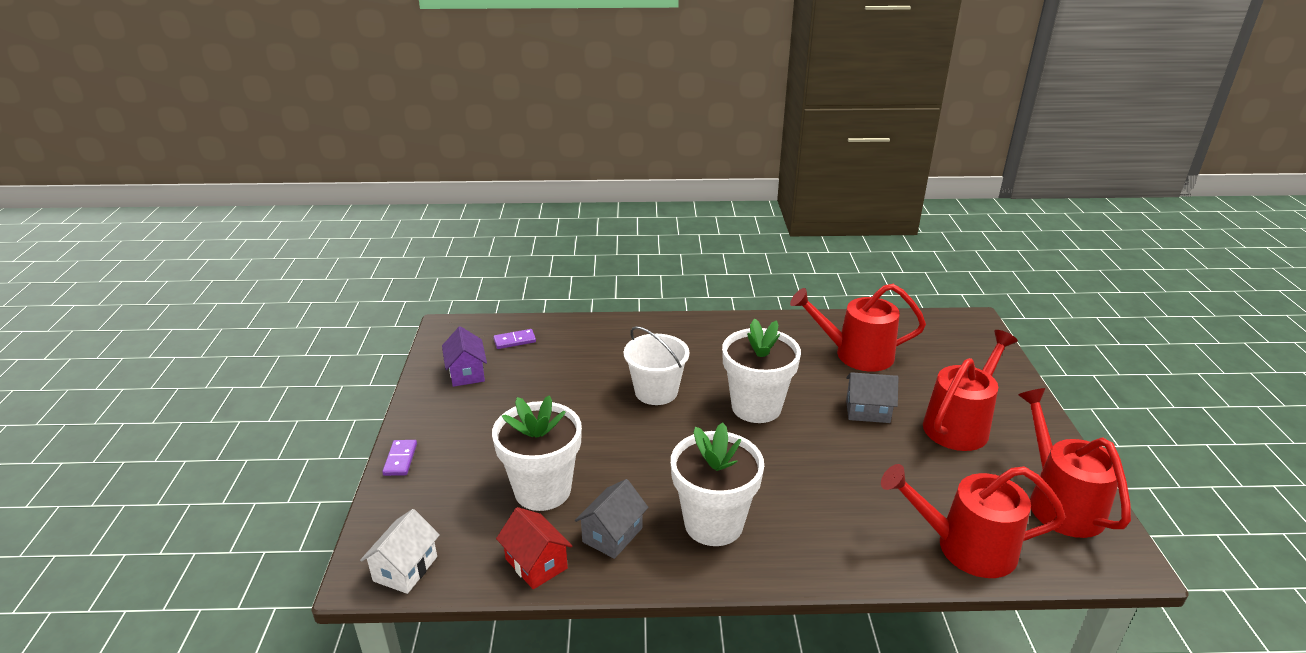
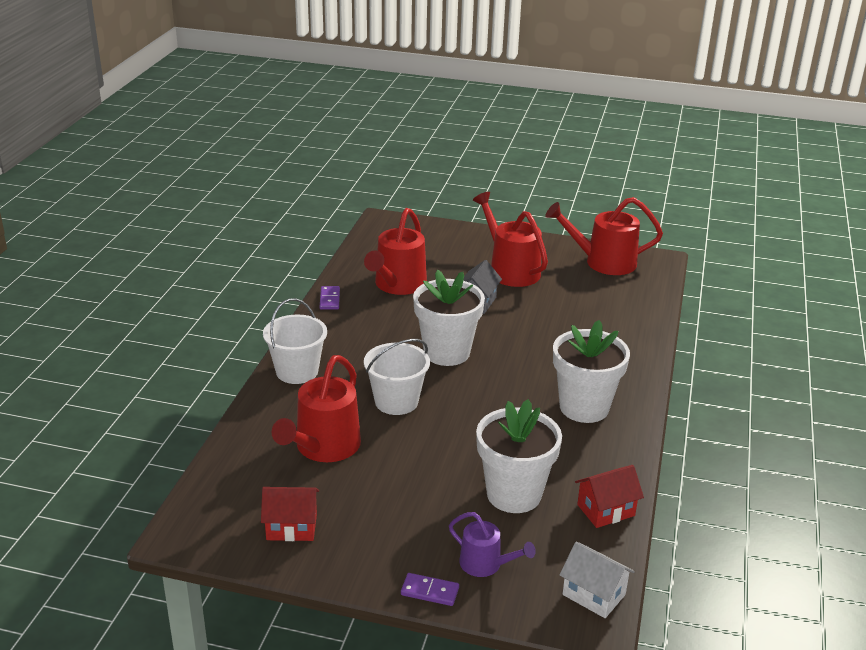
camera: 75 degrees left, 0 degrees up
purple house [442,326,487,387] -> red house [261,487,319,541]
purple domino [493,329,536,349] -> purple domino moved to [320,286,340,310]
grey house [575,479,648,559] -> none
red watering can [881,464,1066,578] -> red watering can moved to [272,355,361,462]
none -> white bucket [263,298,327,384]
none -> purple watering can [449,512,536,577]

